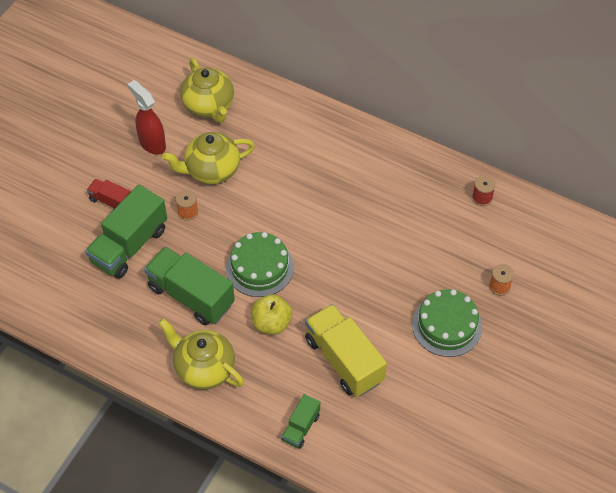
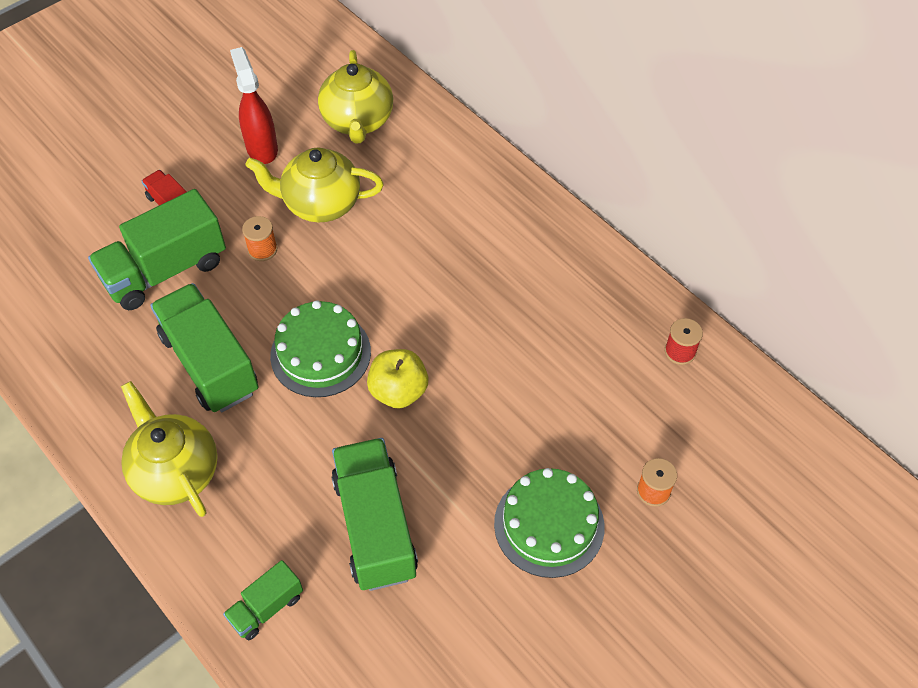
camera: 20 degrees right, 0 degrees up
yellow apple [251,294,292,335] -> yellow apple moved to [367,349,429,409]
yellow truck [305,304,387,397] -> green truck [331,438,418,591]

